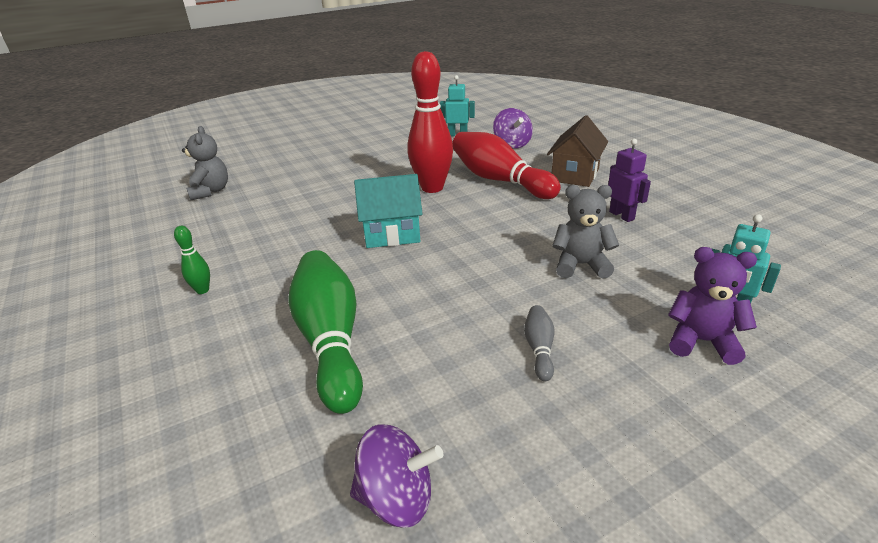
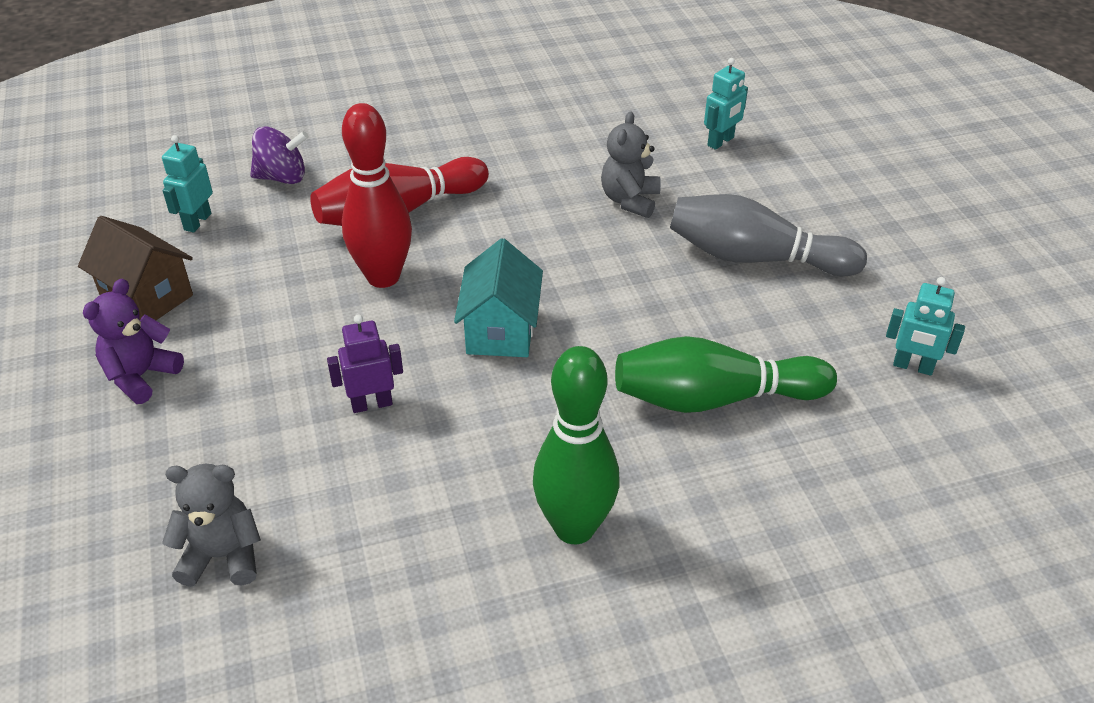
camera: 80 degrees left, 10 degrees up
green bowling pin [174,226,210,294] -> green bowling pin [533,346,620,544], size x2.31
purple spinning top [350,424,443,528] -> turquoise robot [886,277,965,376]
grey bowling pin [524,305,555,381] -> grey bowling pin [670,194,867,276], size x2.31
brown house [547,115,608,187] -> brown house moved to [78,216,193,321]
purple robot [608,139,651,222] -> purple robot moved to [327,314,403,413]
purple teddy bear [668,247,757,365] -> purple teddy bear moved to [83,279,184,404]

